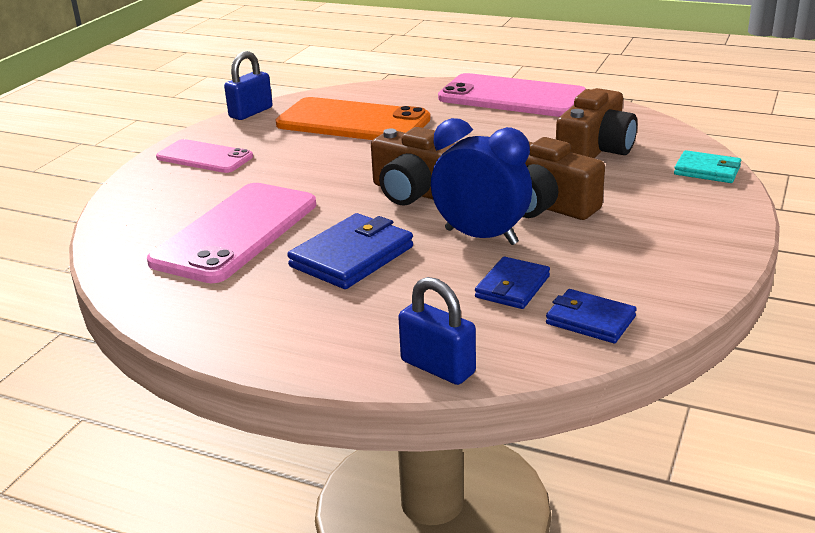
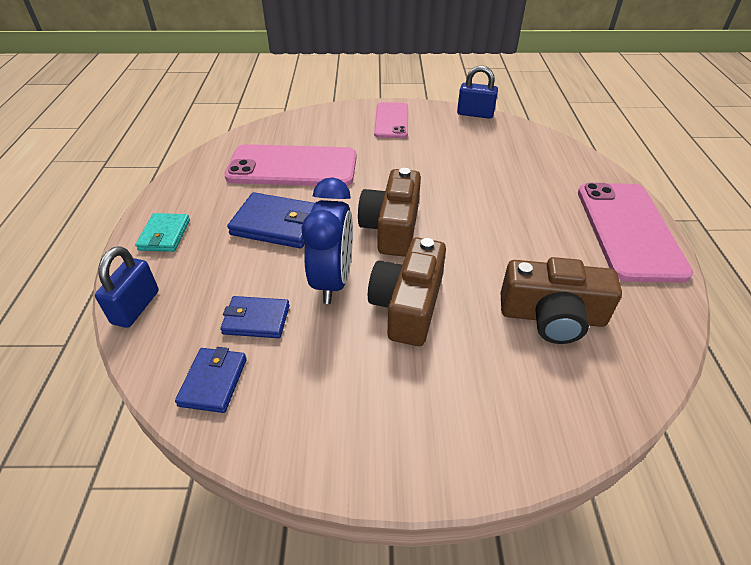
camera: 65 degrees right, 15 degrees up
orange phone [276,97,431,140] -> none
turquoise wallet [674,150,741,183] -> turquoise wallet moved to [135,213,190,252]

